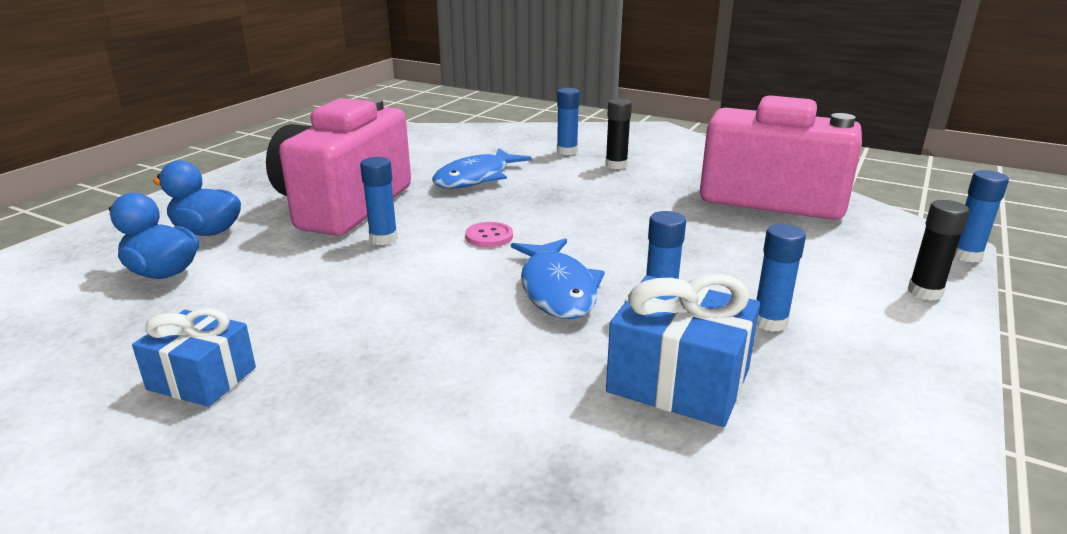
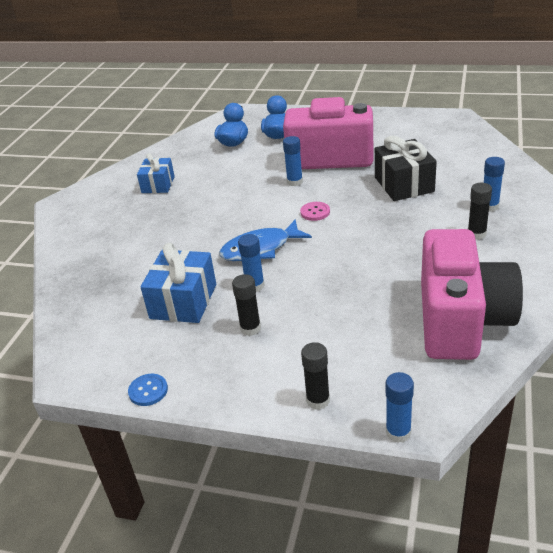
camera: 80 degrees right, 10 degrees up
blue fish [432,148,532,188] -> black gift [375,136,437,201]
blue glue stick [757,224,806,332] -> black glue stick [232,274,261,336]
none -> blue button [128,374,168,406]

